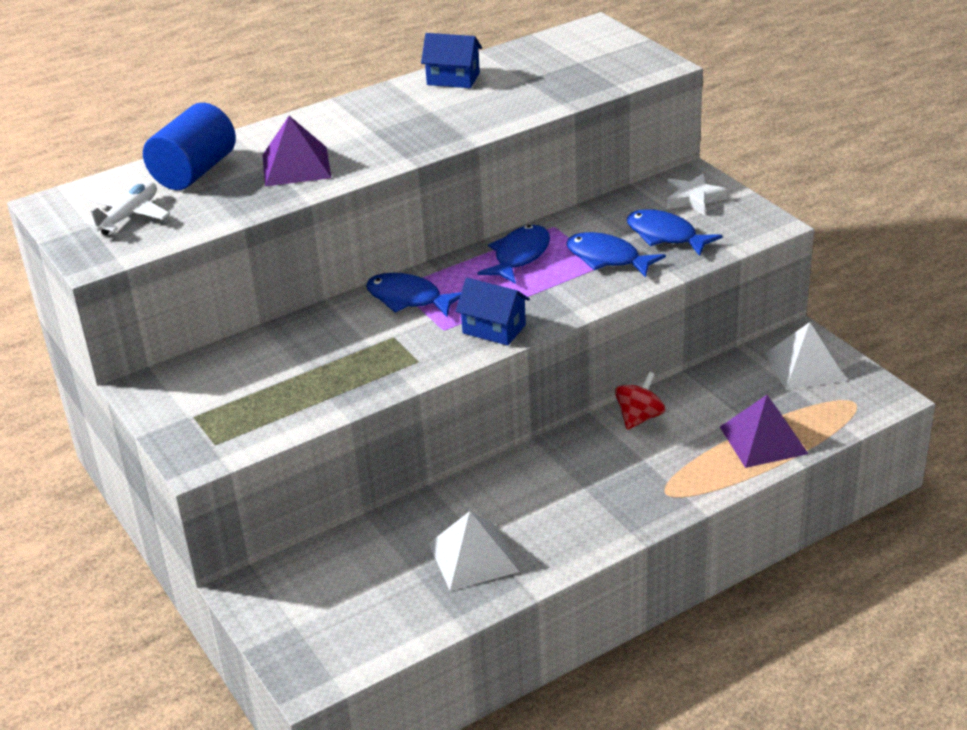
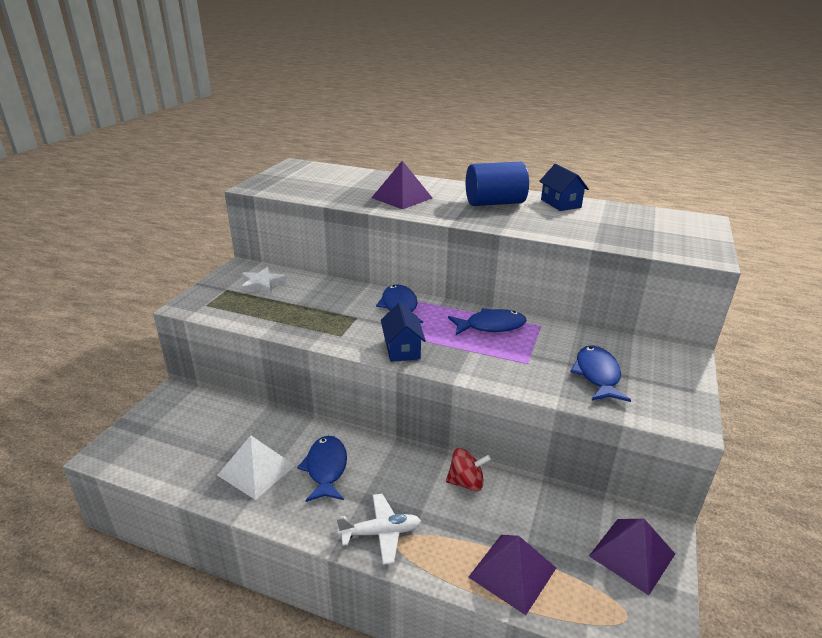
camera: 50 degrees right, 5 degrees down
white plane [83,182,170,235] -> white plane moved to [337,494,421,565]
blue cylinder [143,103,236,190] -> blue cylinder moved to [466,162,529,206]
blue fish [566,232,666,278] -> blue fish moved to [297,436,347,502]
white star [667,173,727,215] -> white star moved to [242,267,287,295]
white pyramid [766,322,847,390] -> purple pyramid [589,519,675,595]

